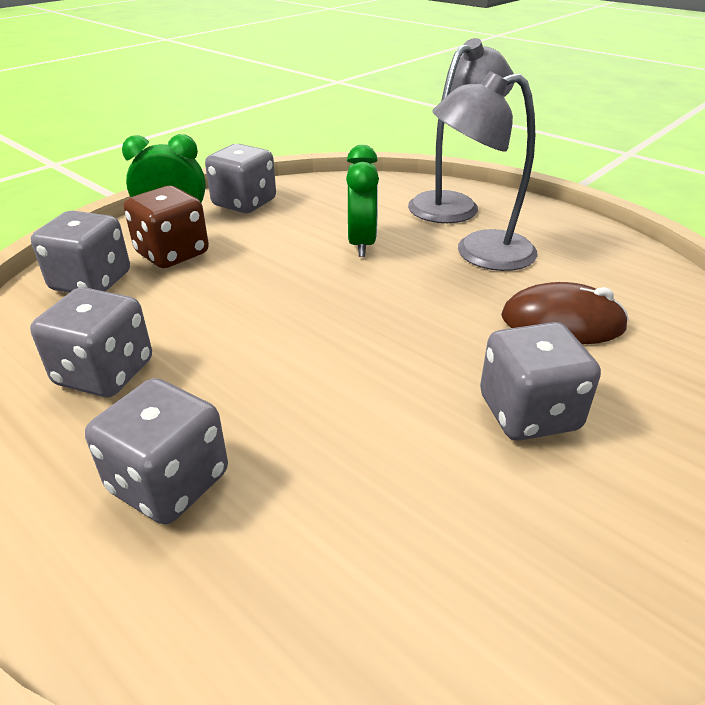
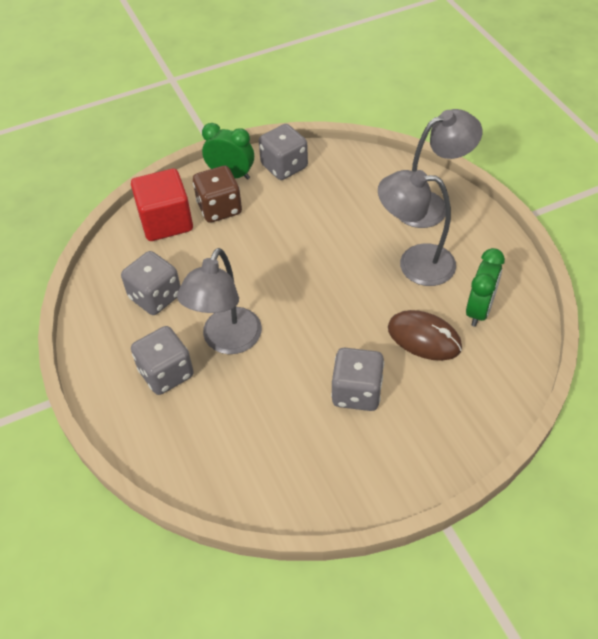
camera: 25 degrees right, 15 degrees up
grey dice [31,210,130,293] -> red cube [131,169,193,241]
green clock [346,145,379,257] -> green clock moved to [466,248,505,327]
none -> grey lamp [177,248,262,354]

